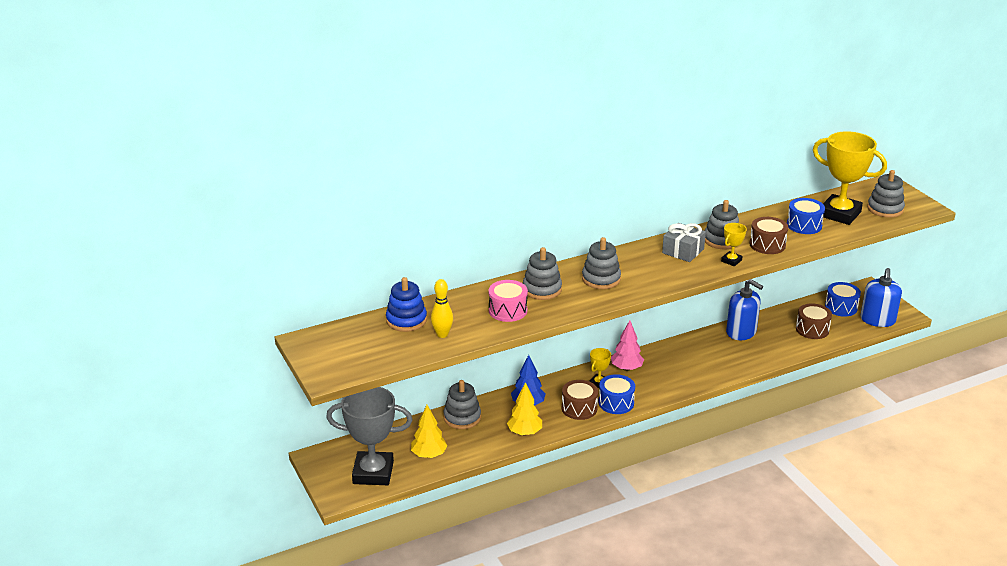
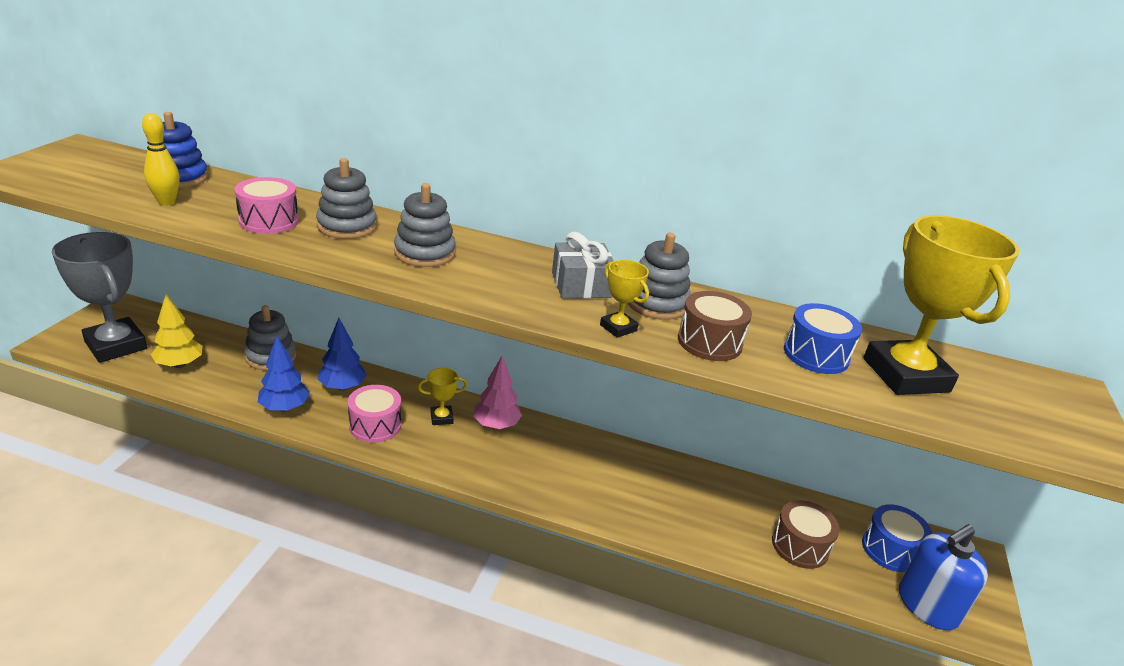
camera: 40 degrees right, 0 degrees up
yellow tree [507,382,542,436] -> blue tree [258,336,310,412]
brown drum [562,380,598,420] -> pink drum [348,385,401,443]
blue drum [598,374,635,414] -> none
yellow trophy [721,223,747,266] -> yellow trophy turned 60 degrees clockwise [600,260,649,338]
blue soap dispenser [726,279,763,340] -> none
grey stacking toy [867,170,905,218] -> none

